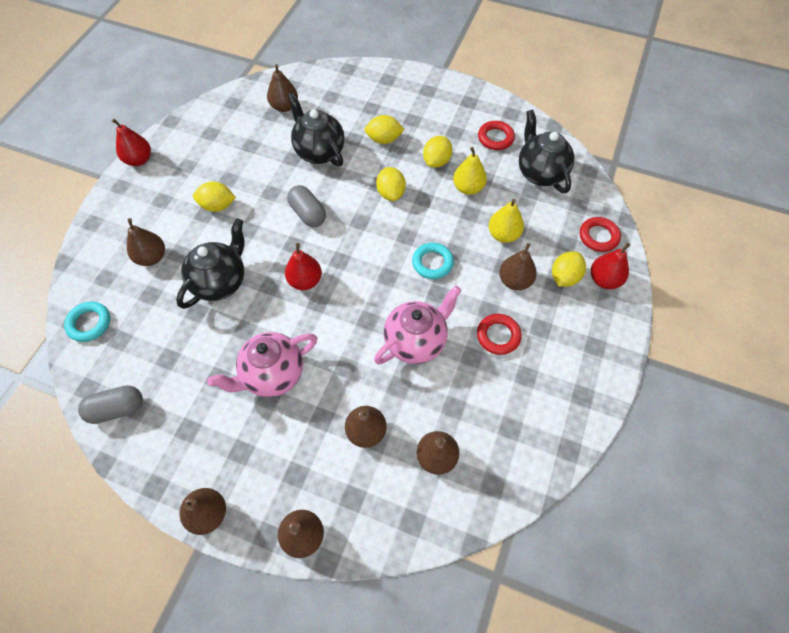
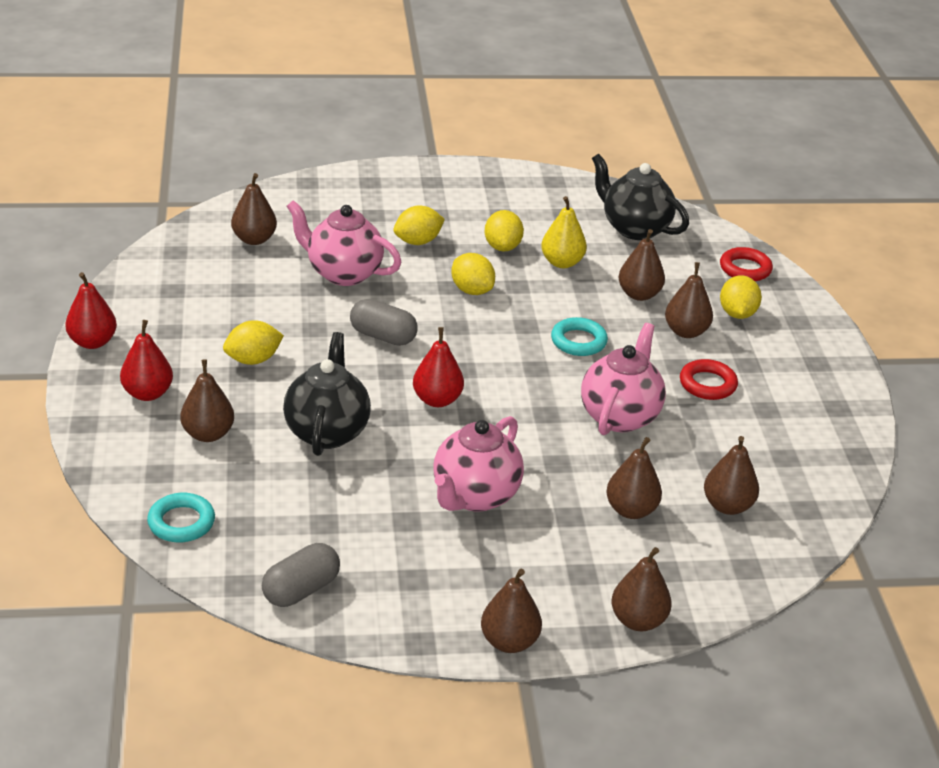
camera: 30 degrees left, 25 degrees down
black teapot [287,92,344,167] -> pink teapot [286,200,402,286]
red ring [478,121,515,150] -> none
yellow pear [489,199,524,243] -> brown pear [618,229,665,301]
red pear [591,243,630,289] -> red pear moved to [120,320,173,401]

